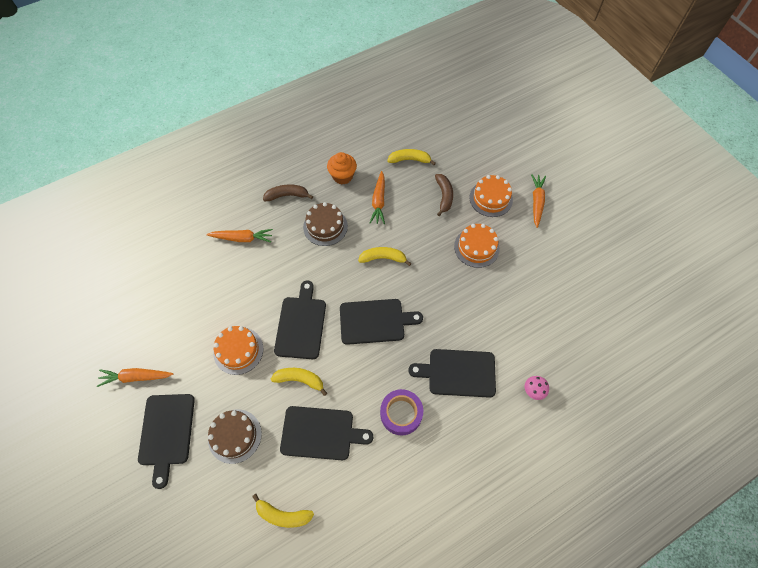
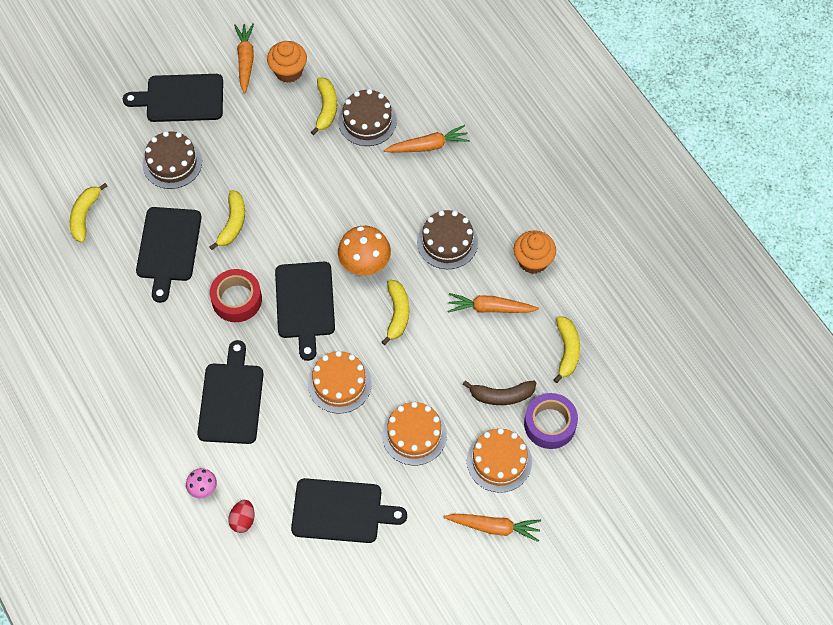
camera: 90 degrees right, 0 degrees up
orange carrot [206,229,273,242] -> orange carrot turned 105 degrees counterclockwise [384,125,470,153]
orange cake [214,326,263,375] -> orange cake moved to [308,351,372,414]
brown banana [263,184,313,201] -> none
black cutting board [274,280,326,359] -> black cutting board moved to [291,478,407,543]
purple tape [380,389,423,436] -> purple tape moved to [524,393,578,449]
none -> red tape [210,269,262,322]
none -> red egg [228,500,255,533]
none -> orange cupcake [267,41,307,83]
none -> yellow banana [311,77,337,135]
none -> brown cake [338,89,397,146]
none -> orange mushroom [338,226,391,275]

